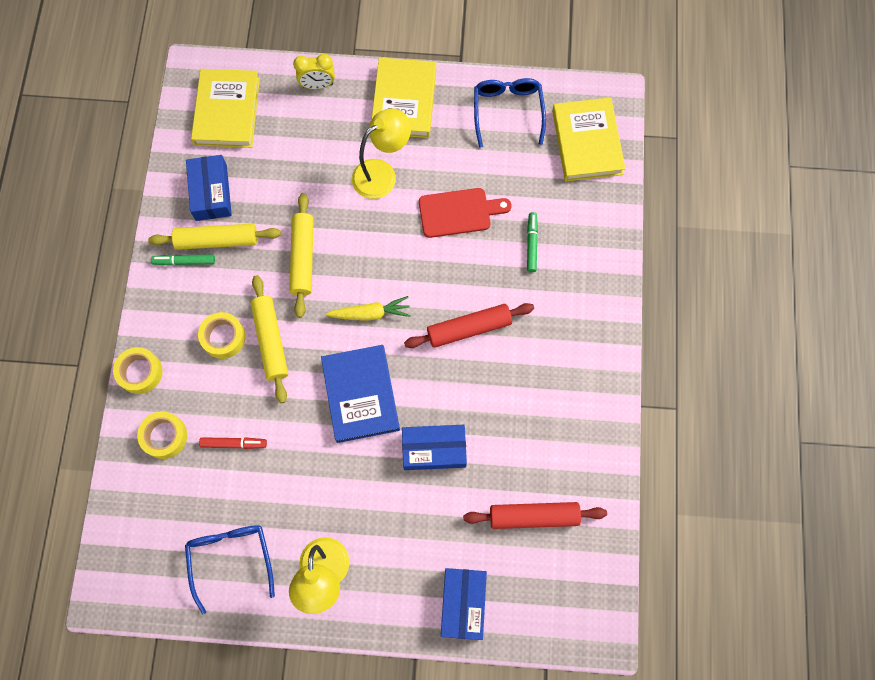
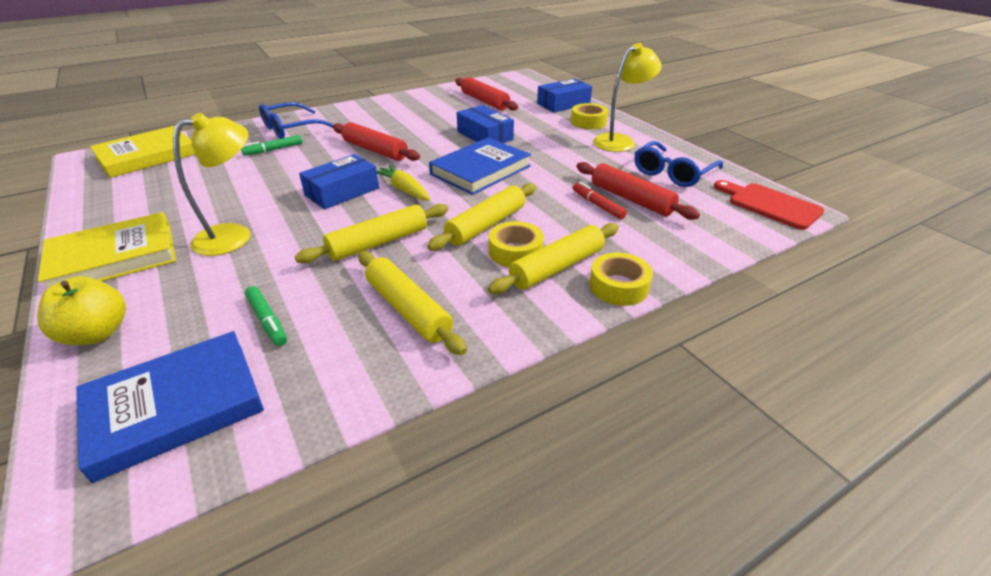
camera: 125 degrees left, 35 degrees down
yellow tape [137,411,187,459] -> yellow tape moved to [571,103,609,129]
green marker [151,254,215,266] -> green marker moved to [245,286,287,346]
blue box [186,155,232,221] -> blue box moved to [299,154,379,209]
yellow book [191,69,260,148] -> blue book [77,331,264,483]
yellow clock [293,54,335,89] -> yellow apple [37,276,126,345]
yellow lamp [352,108,411,199] -> yellow lamp turned 120 degrees clockwise [173,113,250,256]
red cutting board [419,188,512,238] -> red cutting board moved to [714,180,824,230]
blue glasses [474,78,546,148] -> blue glasses moved to [259,102,334,139]
none -> yellow rolling pin [488,223,619,294]
none -> red rolling pin [576,162,700,220]

